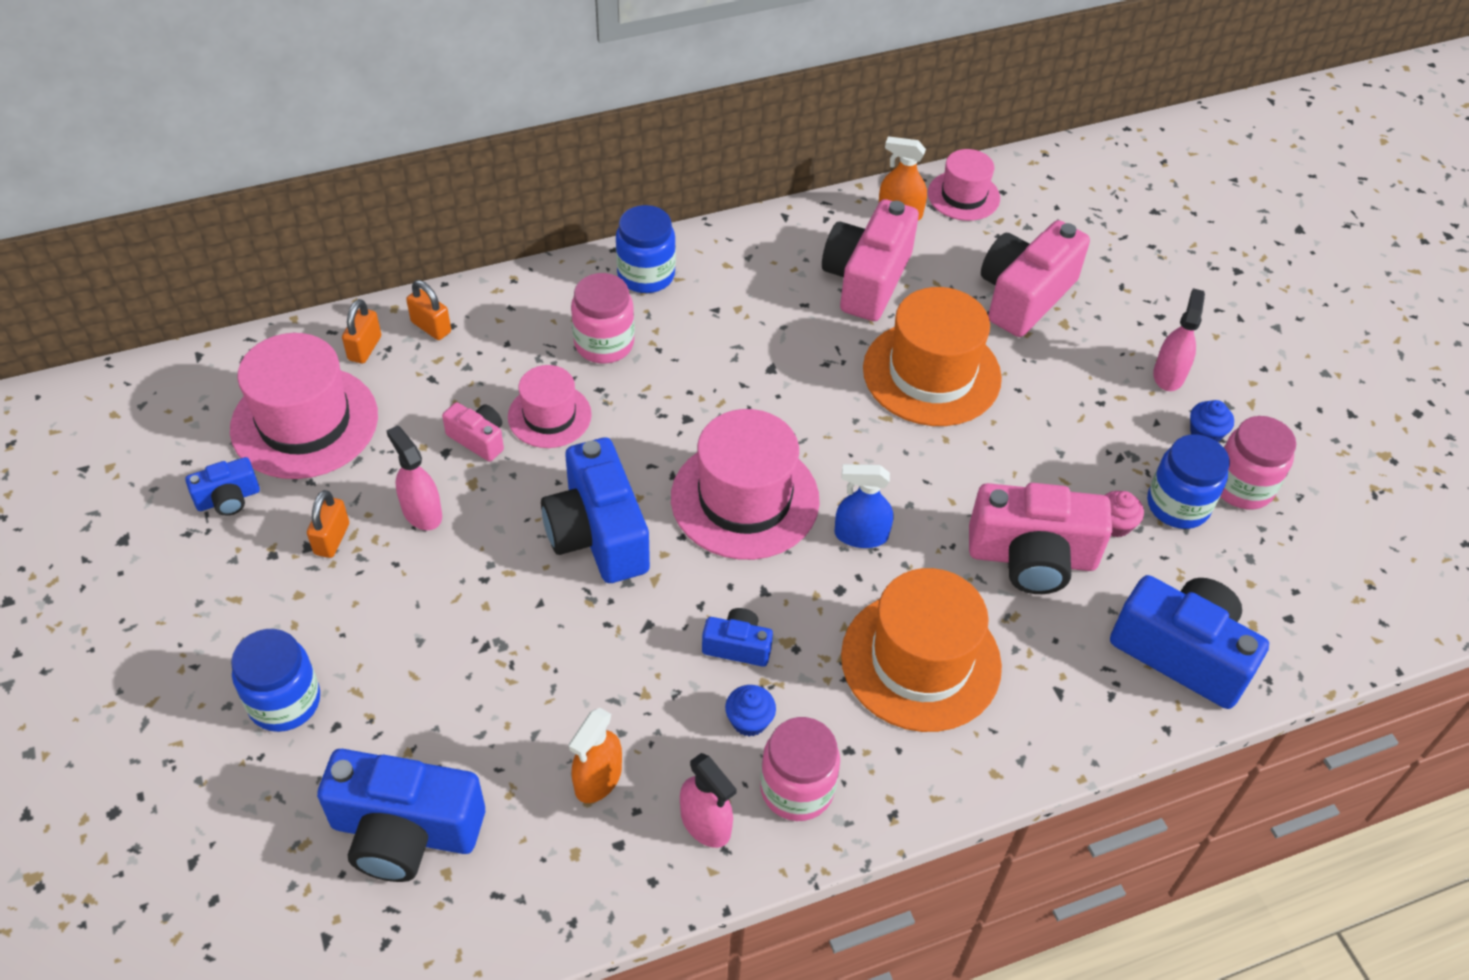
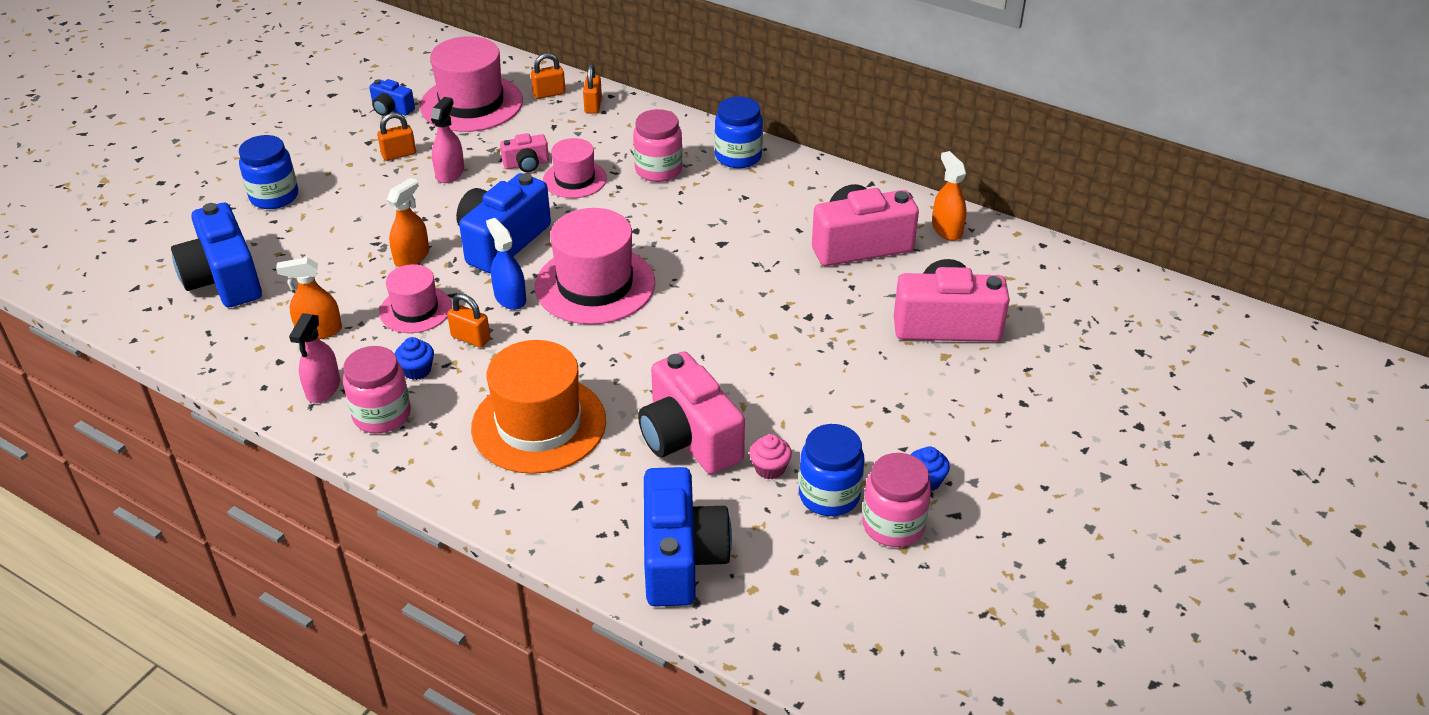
camera: 55 degrees right, 10 degrees down
pink camera [442,402,504,462] -> pink camera turned 75 degrees clockwise [500,133,549,172]
blue camera [702,608,773,667] -> orange padlock [447,293,490,348]
blue spray bottle [834,464,893,548] -> blue spray bottle moved to [486,218,526,310]
orange hat [863,287,1002,426] -> none
pink hat [928,149,1000,221] -> pink hat moved to [379,264,452,333]
pink spray bottle [1153,288,1205,391] -> none
none -> orange spray bottle [387,178,429,267]

